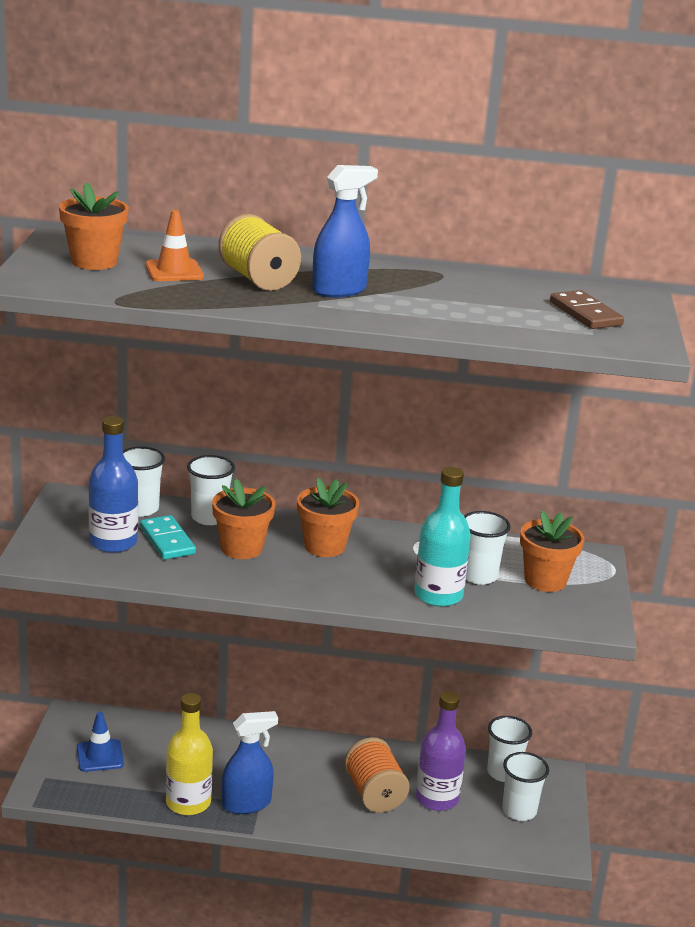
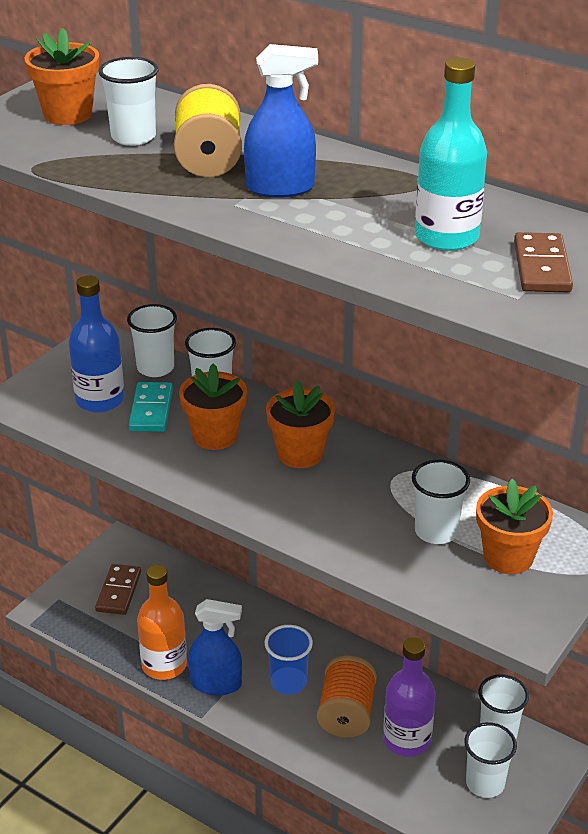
camera: 30 degrees right, 10 degrees up
blue traffic cone [77,712,124,772] -> brown domino [95,564,141,615]
orange traffic cone [145,210,204,281] -> white cup [98,57,159,146]
yellow bottle [166,693,213,815] -> orange bottle [137,565,187,680]
turquoise bottle [414,467,471,607] -> turquoise bottle moved to [415,57,487,251]
none -> blue cup [265,625,313,695]

